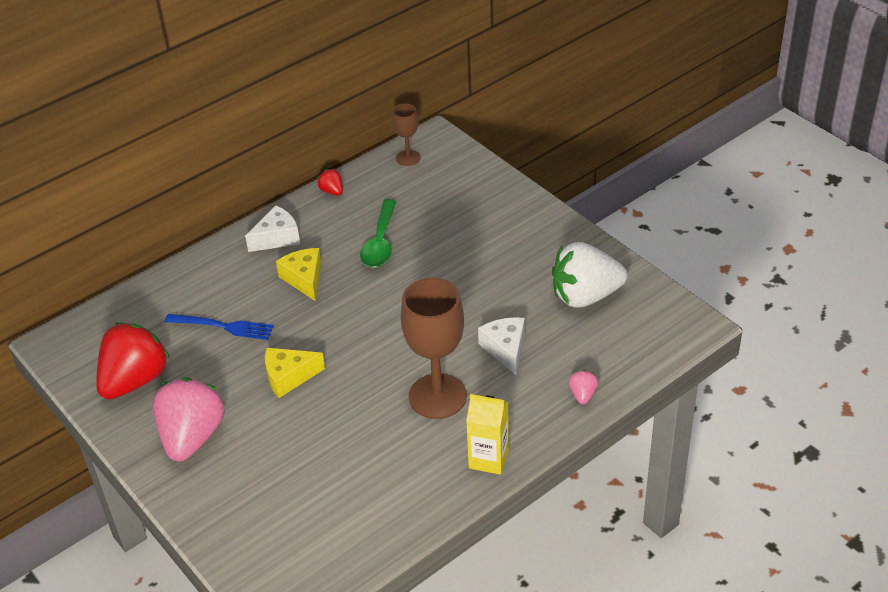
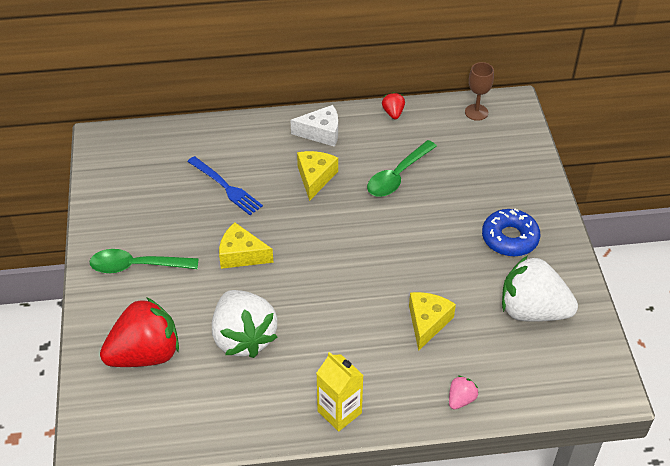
camera: 30 degrees right, 5 degrees up
red strawberry [96,323,170,399] -> red strawberry moved to [100,297,179,367]
pink strawberry [153,378,225,461] -> green spoon [90,249,199,273]
brown goblet [401,278,467,419] -> none
white cheese [478,317,525,375] -> yellow cheese [409,292,456,351]
none -> white strawberry [212,290,277,358]
none -> blue donut [482,209,540,257]

